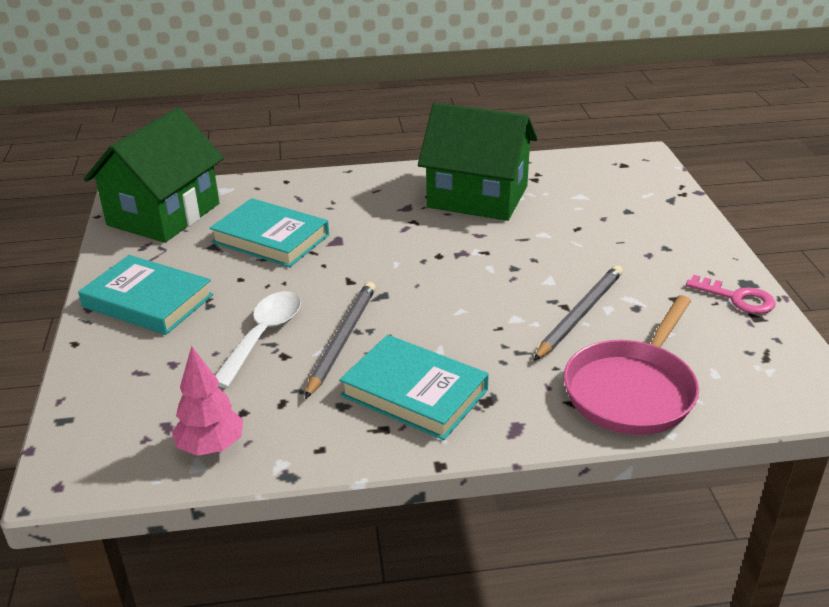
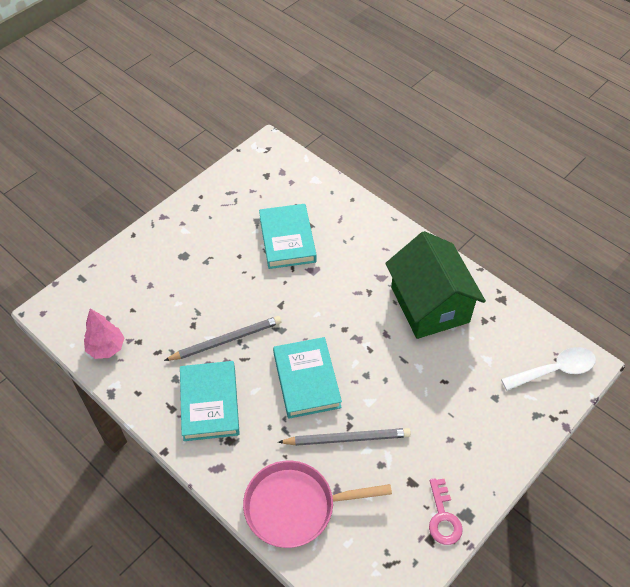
camera: 50 degrees right, 20 degrees up
turquoise book [78,255,213,335] -> turquoise book moved to [273,337,342,419]
green house [84,108,224,243] -> none
white spoon [215,291,301,388] -> white spoon moved to [501,347,596,391]

